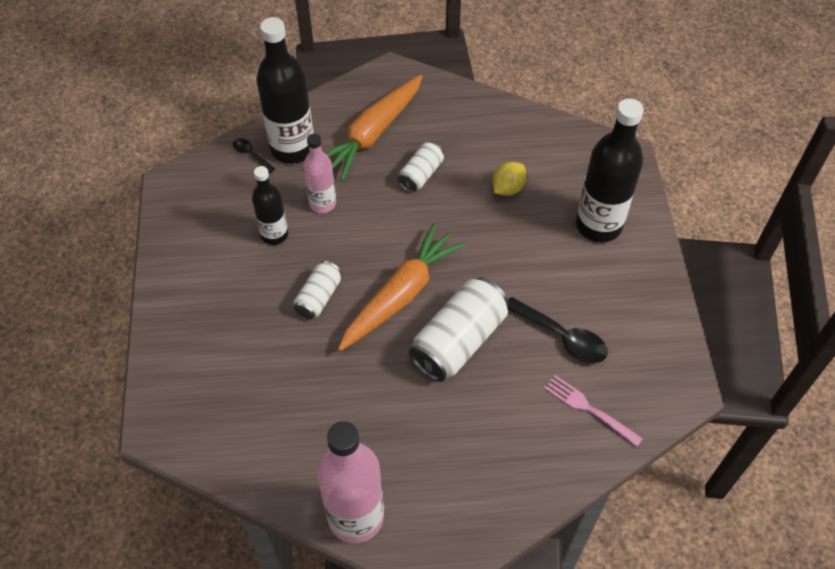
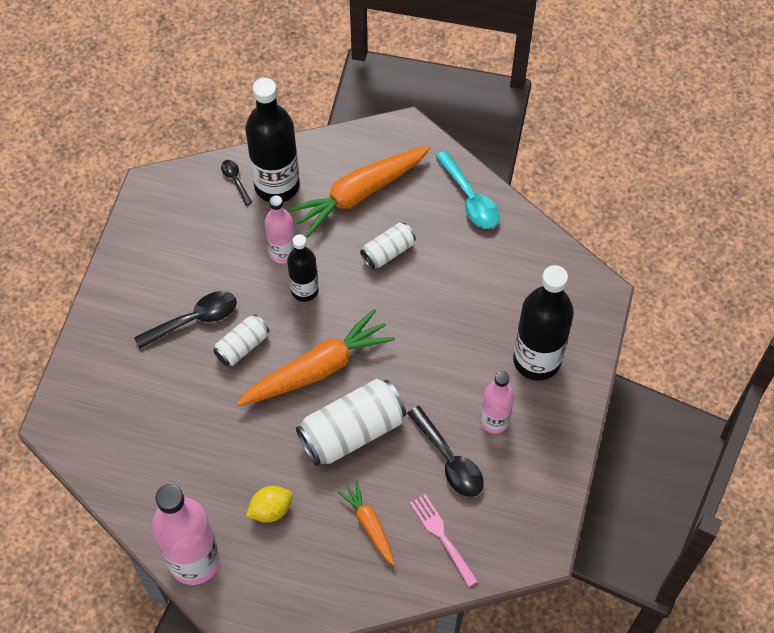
camera: 20 degrees right, 5 degrees up
black bottle [252,166,288,245] -> black bottle moved to [287,234,319,302]
yellow lemon [492,162,527,196] -> yellow lemon moved to [246,486,292,523]
none -> black spoon [134,291,237,349]
none -> orange carrot [338,481,395,565]
none -> turquoise spoon [435,151,499,229]
none -> pink bottle [480,371,514,434]

